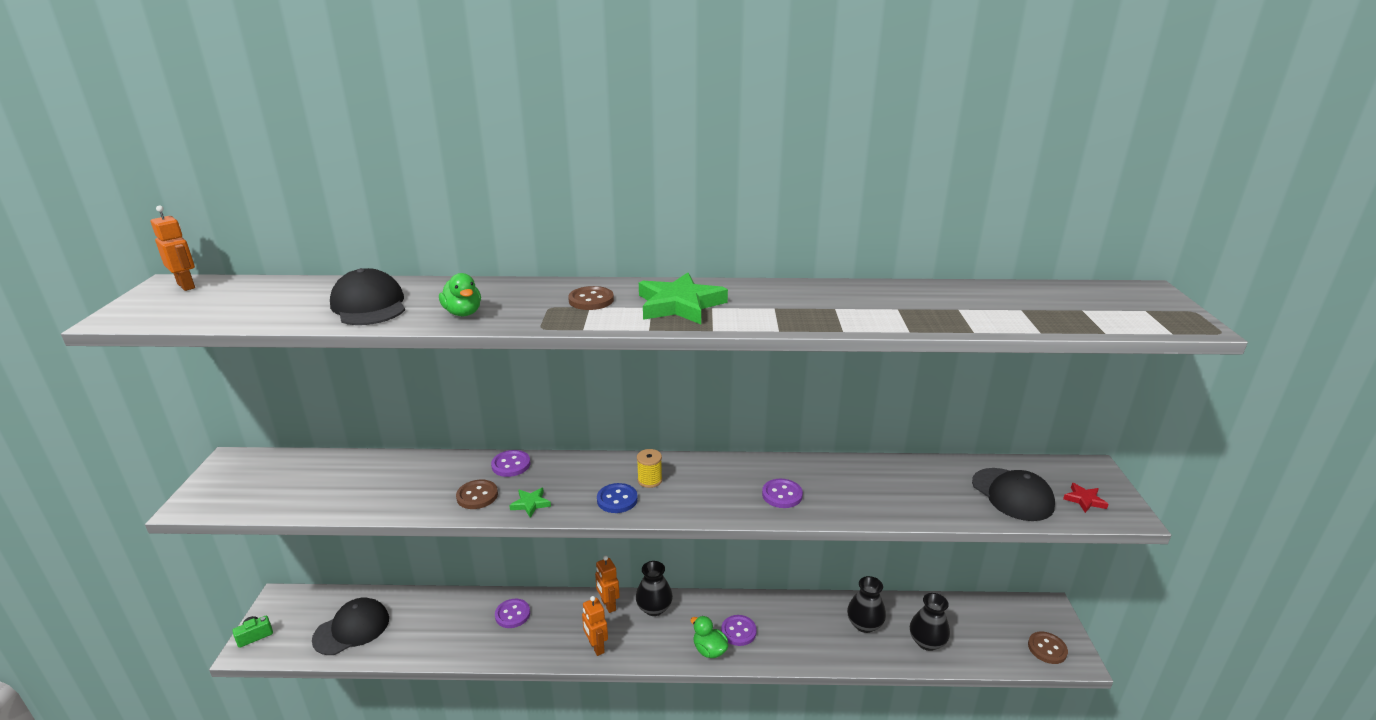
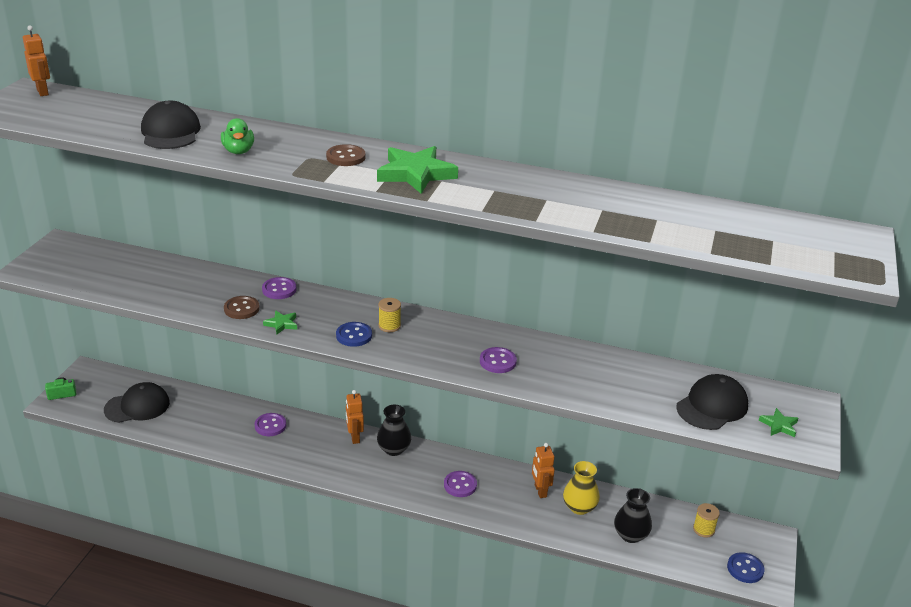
camera: 15 degrees right, 5 degrees up
orange robot [582,596,608,656] -> orange robot moved to [532,443,555,498]
green duck [690,616,728,658] -> none
black vase [847,576,886,633] -> yellow vase [563,461,600,515]
black cap [972,468,1055,521] -> black cap turned 120 degrees counterclockwise [677,374,748,430]
brown button [1028,632,1068,664] -> blue button [727,552,765,583]
red star [1063,483,1109,513] -> green star [759,408,798,437]
none -> yellow spool [693,503,720,537]

